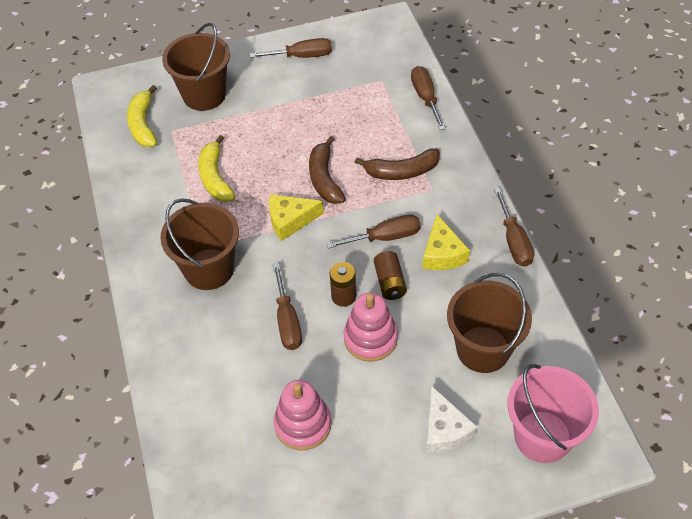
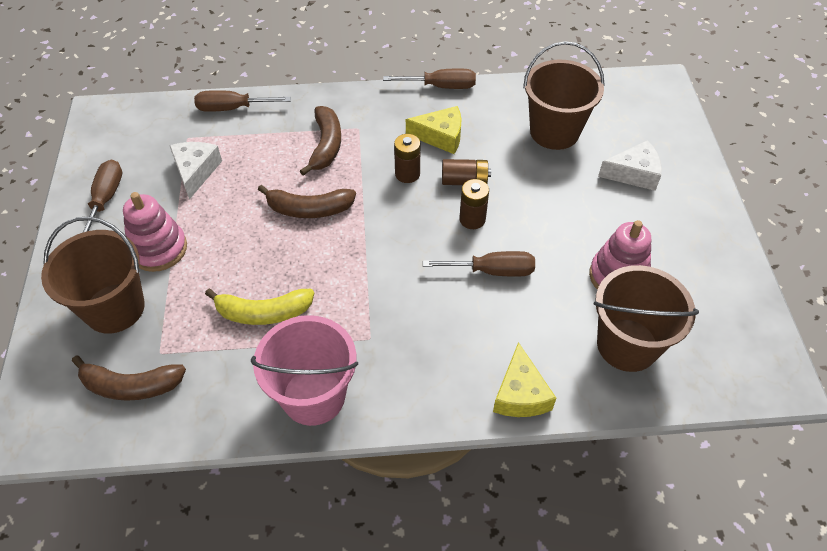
camera: 80 degrees left, 0 degrees up
yellow banana [127,85,157,147] -> brown banana [72,356,186,401]
brown bucket [160,198,239,290] -> brown bucket moved to [594,265,699,372]
yellow cheese [269,194,324,241] -> yellow cheese moved to [493,342,556,417]
brown screwdriver [326,214,421,249] -> brown battery [394,134,421,183]
pink stacking toy [343,293,398,362] -> pink stacking toy moved to [123,192,187,272]
pink bucket [507,364,599,463] -> pink bucket moved to [251,315,358,426]
none -> white cheese [169,142,222,200]

